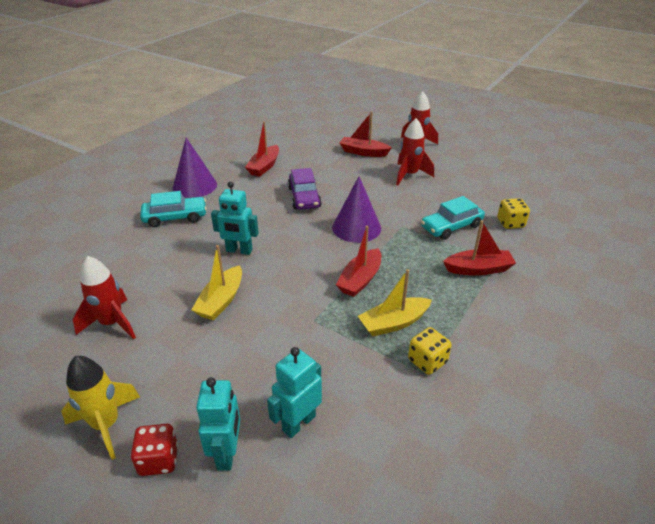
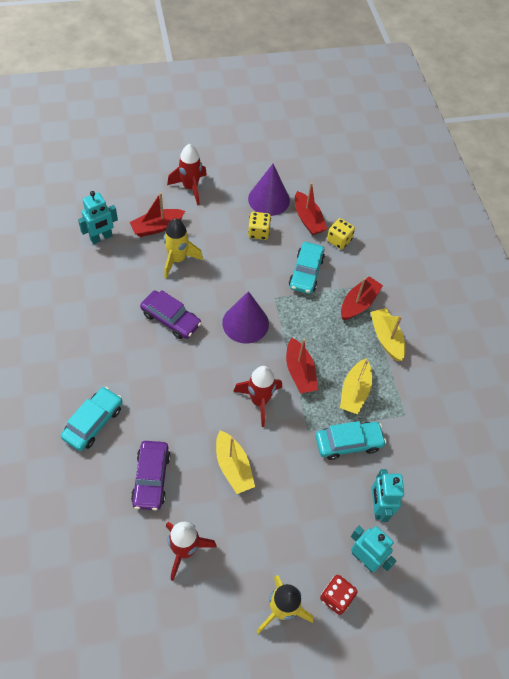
camera: 50 degrees left, 20 degrees up
purple cone [172,138,217,198] -> purple cone moved to [248,164,290,216]
turquoise robot [211,181,259,255] -> turquoise robot moved to [78,191,118,244]
red boat [245,121,279,177] -> red boat moved to [295,182,327,235]
red rocket [396,118,434,186] -> red rocket moved to [233,366,282,427]
yellow dice [408,327,452,375] -> yellow dice moved to [248,212,271,240]
none -> purple car [131,441,170,510]
none -> yellow rocket [164,218,203,278]
none -> turquoise car [315,421,386,460]
none -> yellow boat [370,308,405,361]

